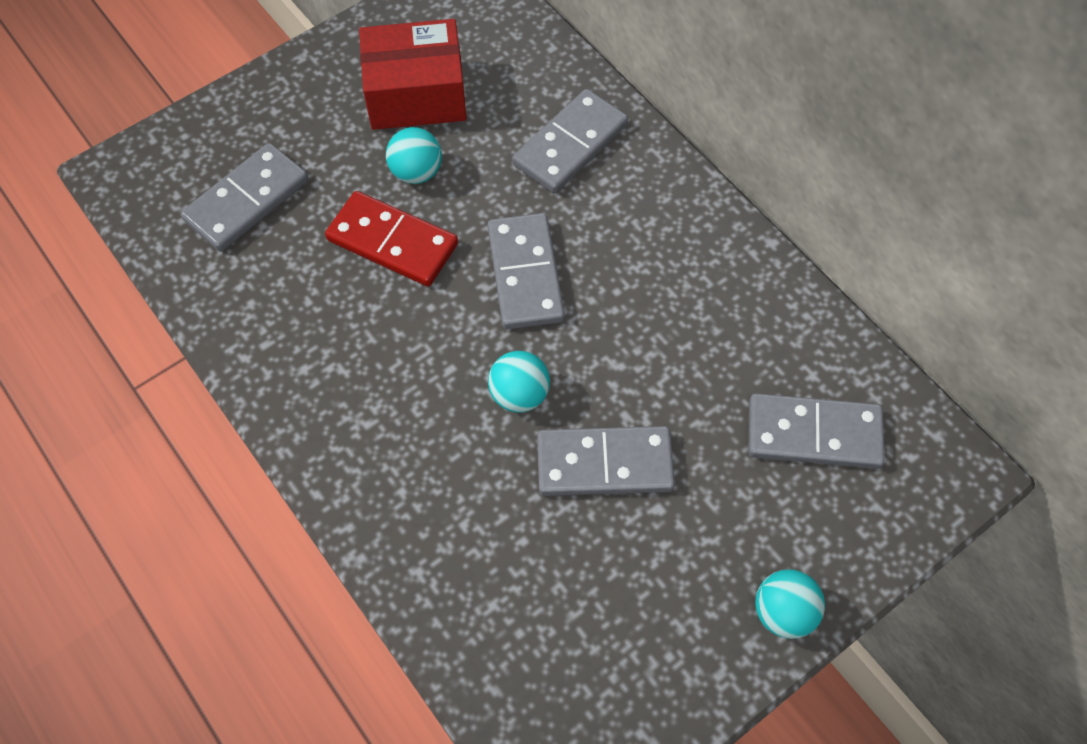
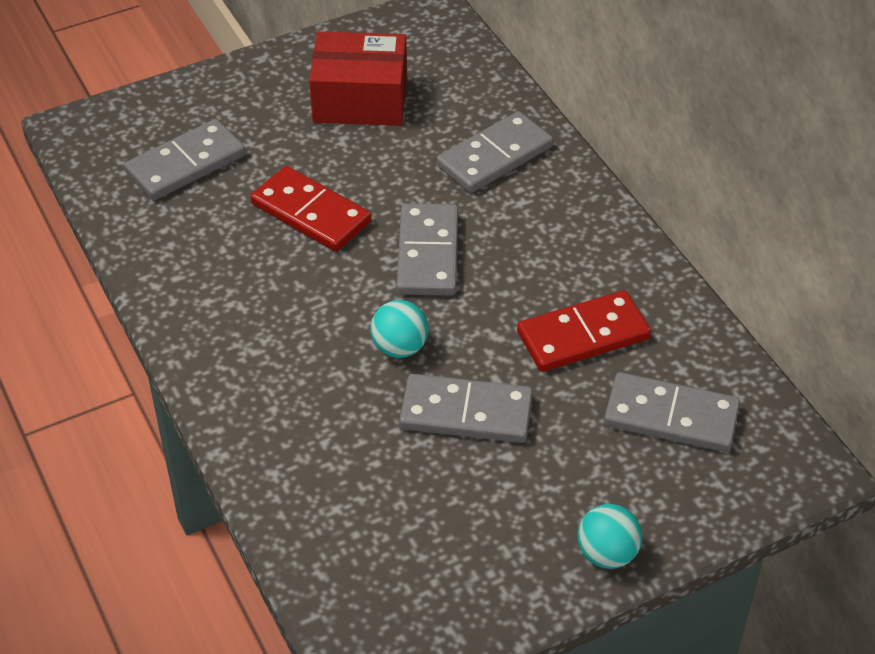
camera: 10 degrees right, 15 degrees down
turquoise ball [386,127,442,184] -> none
none -> red domino [517,290,651,372]

